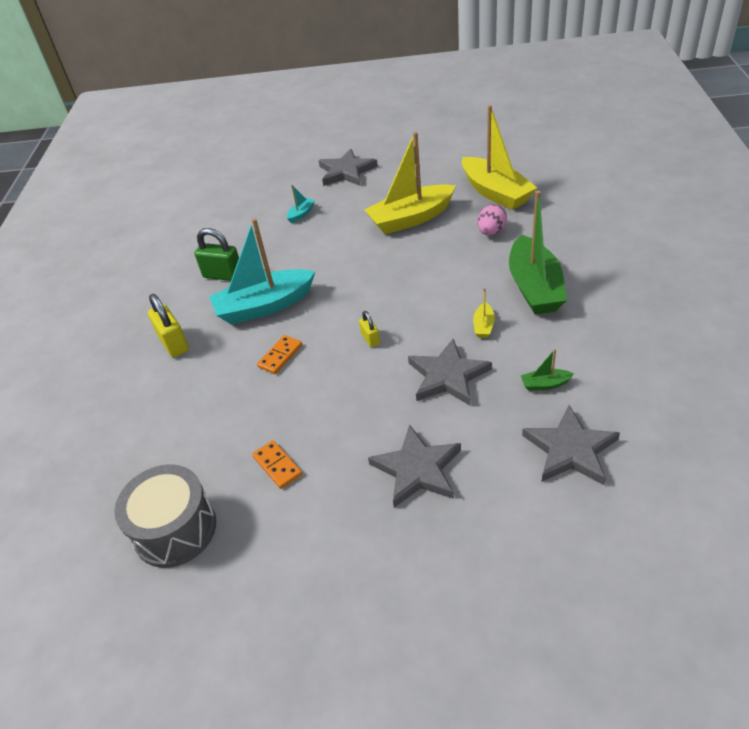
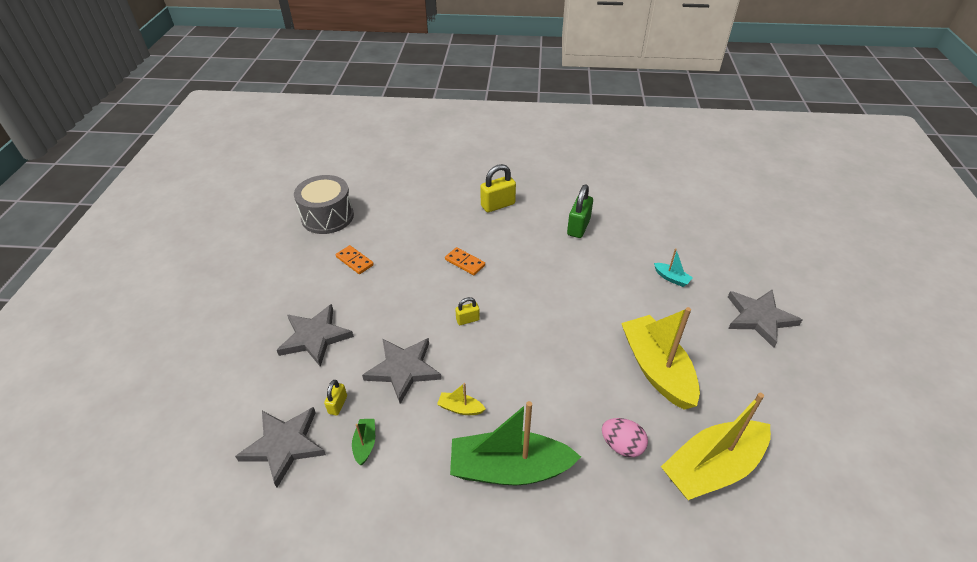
camera: 90 degrees right, 0 degrees up
turquoise boat [209,218,315,325] -> none
orange domino [252,440,302,489] -> orange domino turned 75 degrees clockwise [336,245,374,274]
none -> yellow padlock [324,380,347,416]

